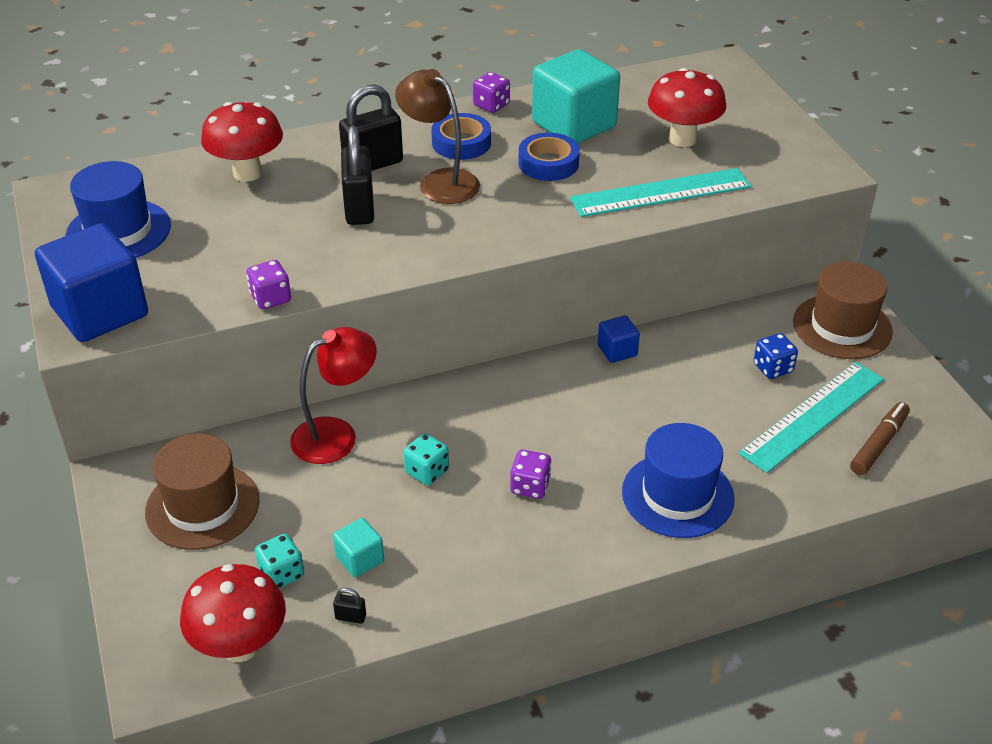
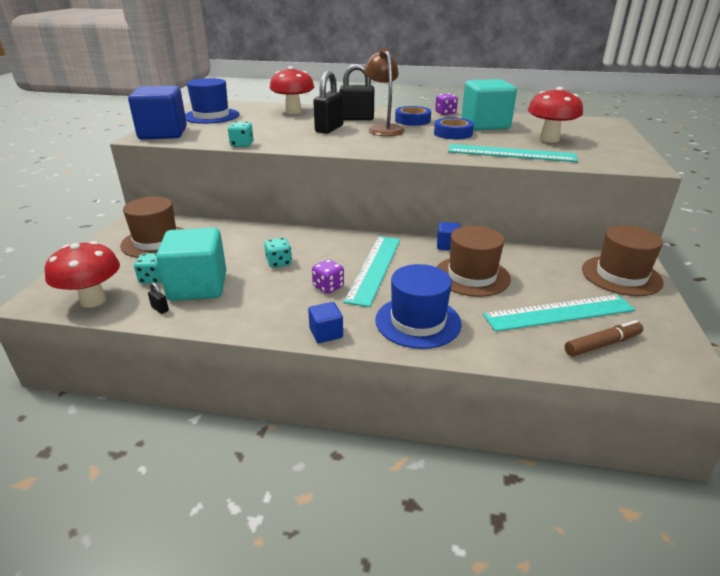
camera: 30 degrees right, 10 degrees down
purple dice [247,260,291,310] -> turquoise dice [228,122,253,147]
red lamp [290,327,377,464] -> none
turquoise cube [333,518,384,577] -> turquoise cube [156,228,227,301], size x2.17
blue dice [754,333,798,379] -> none
none -> blue cube [308,302,343,343]
none -> turquoise ruler [344,236,400,307]
none -> brown hat [437,226,511,297]

